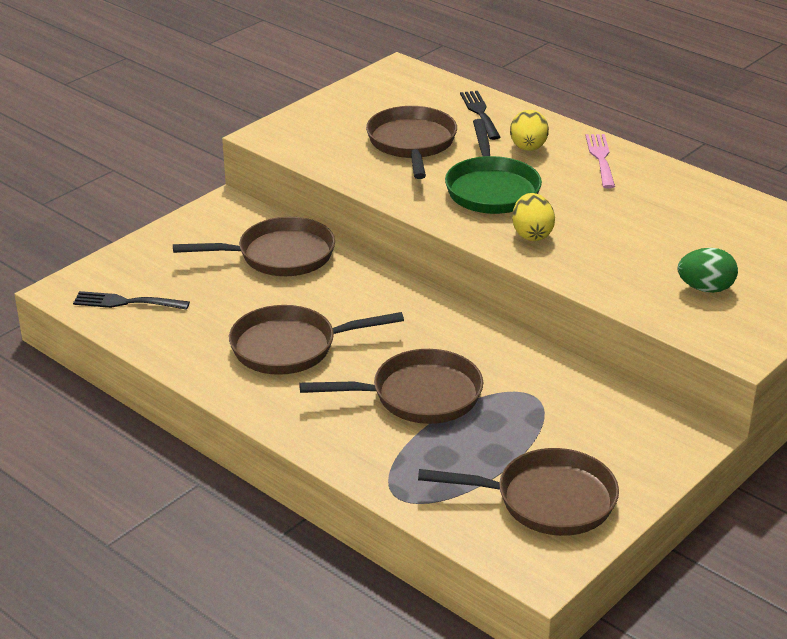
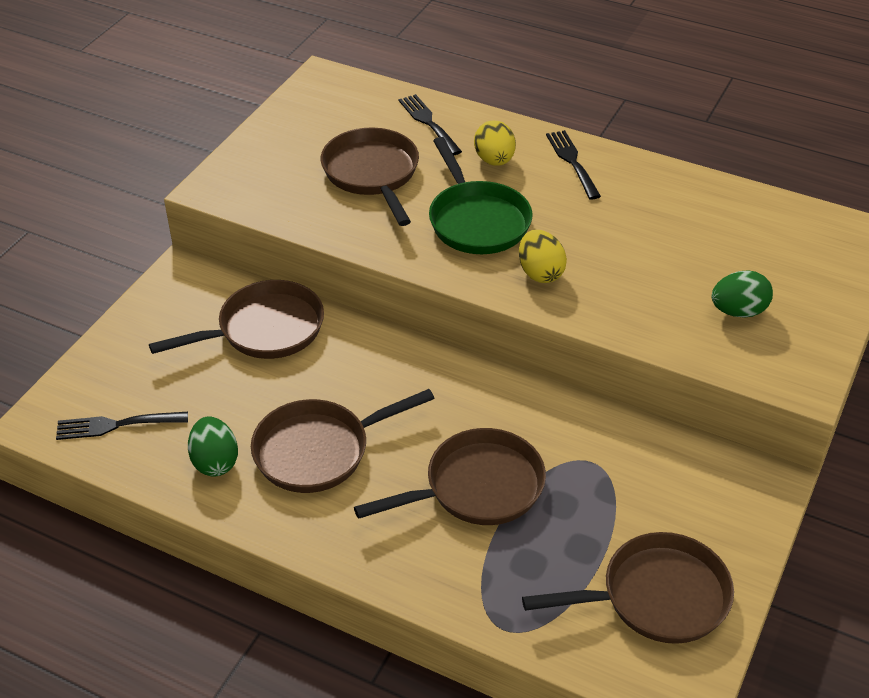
camera: 15 degrees left, 10 degrees up
pink fork [586,134,615,188] -> black fork [546,130,601,200]
none -> green egg [188,416,238,477]

